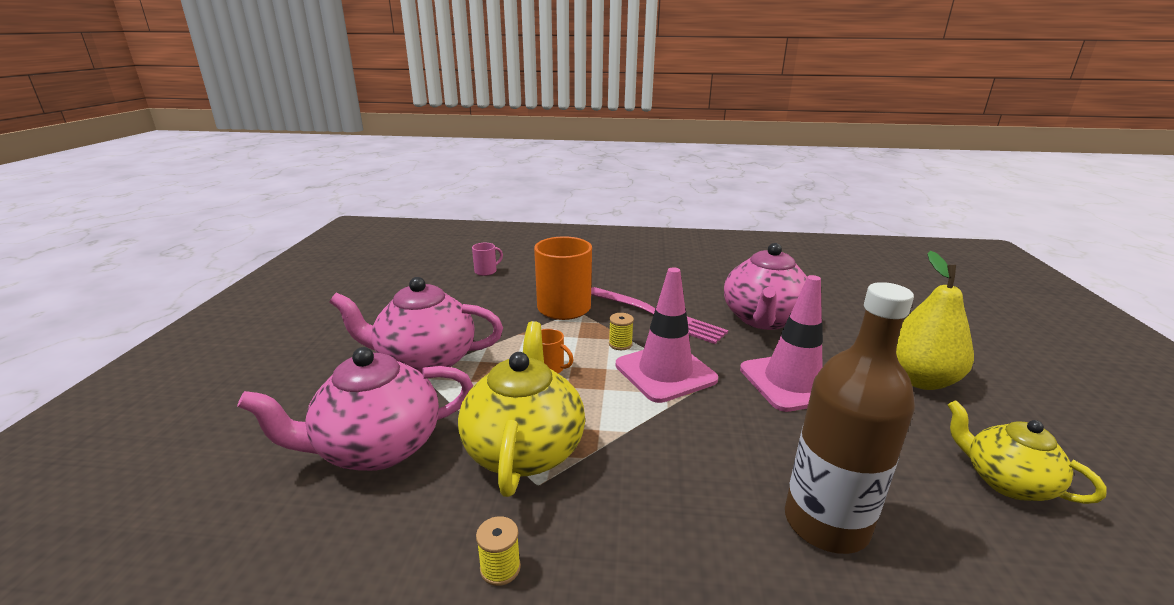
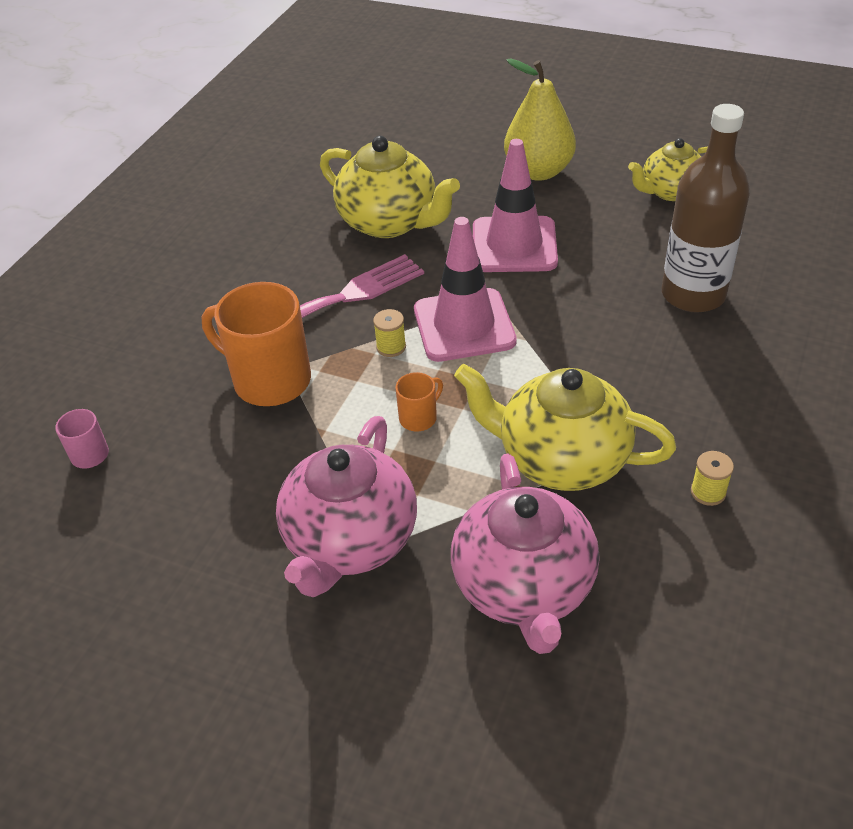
camera: 70 degrees left, 20 degrees up
pink teapot [724,243,807,330] -> yellow teapot [320,136,460,238]

